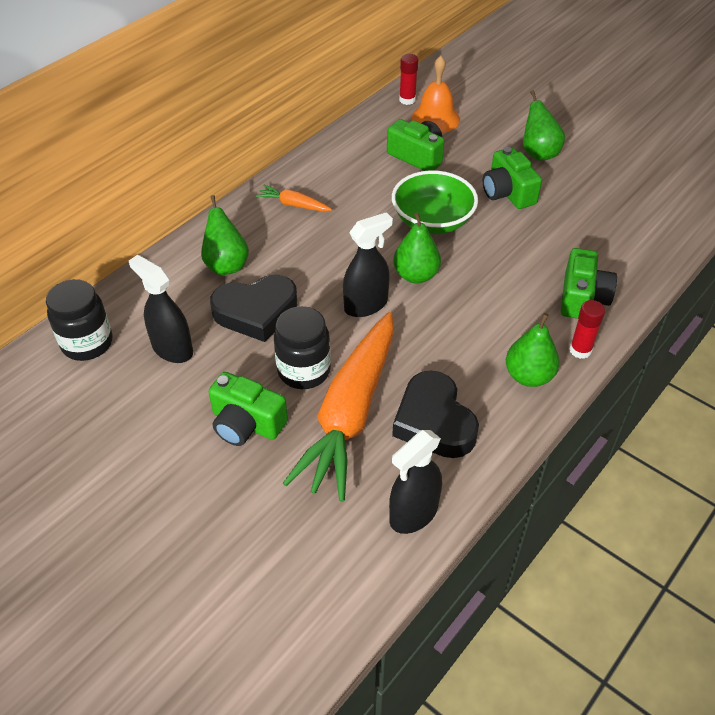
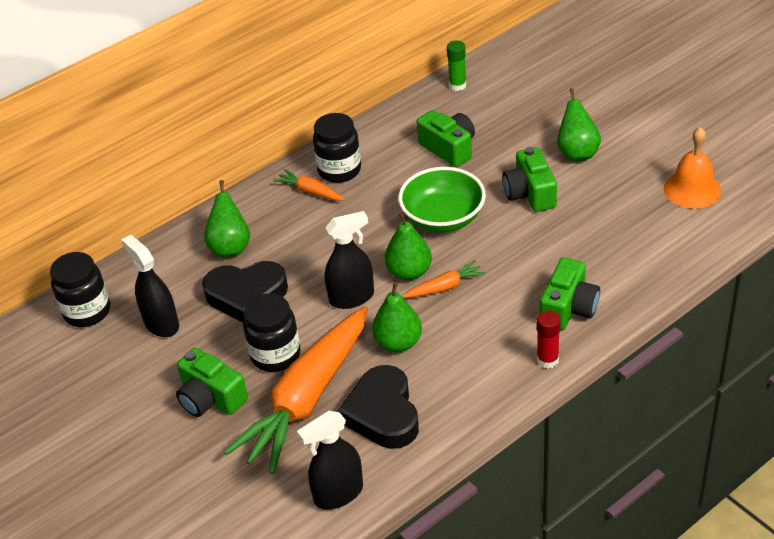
camera: 15 degrees right, 5 degrees down
red glue stick [399,54,418,105] -> green glue stick [447,41,466,91]
orange bell [411,56,460,133] -> orange bell moved to [664,127,721,209]
green pear [506,313,560,387] -> green pear moved to [372,282,422,352]
none -> black jar [313,113,361,183]
none -> orange carrot [403,260,485,298]

